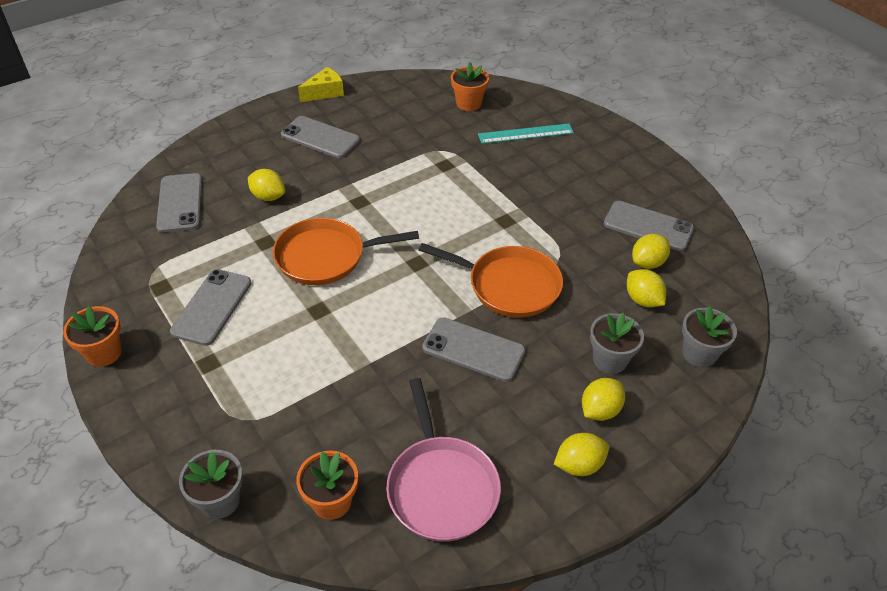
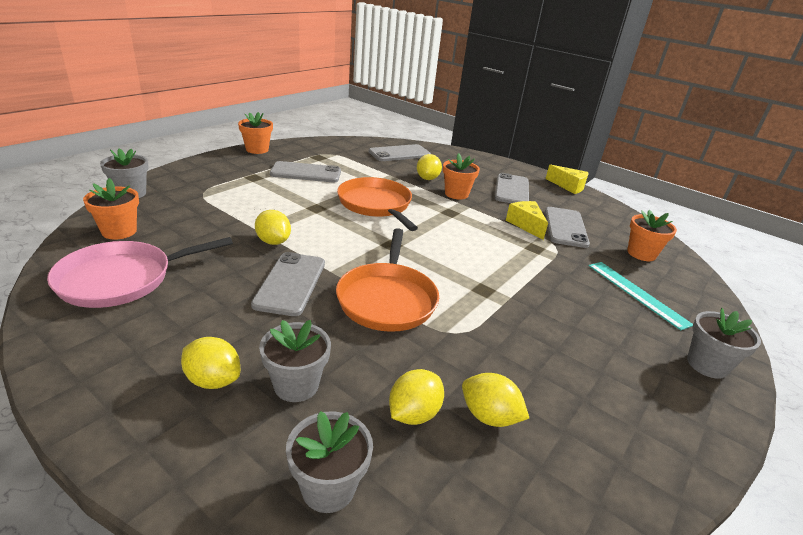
camera: 70 degrees right, 15 degrees down
yellow lemon [554,433,609,476] -> yellow lemon moved to [255,210,291,245]
grey phone [604,201,694,251] -> grey phone moved to [545,207,590,248]
none -> orange flower pot [443,153,480,200]
none -> yellow cheese [506,201,548,240]
none -> grey flower pot [687,308,761,379]

